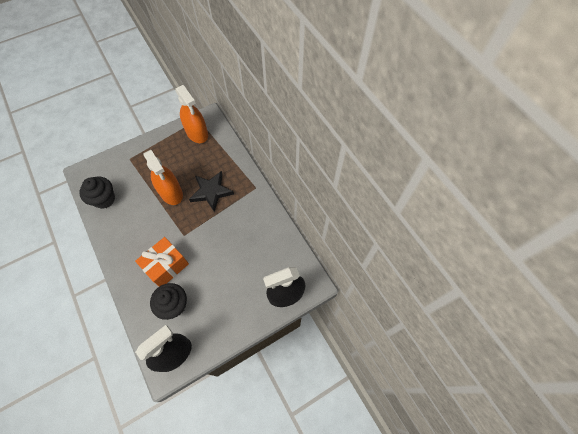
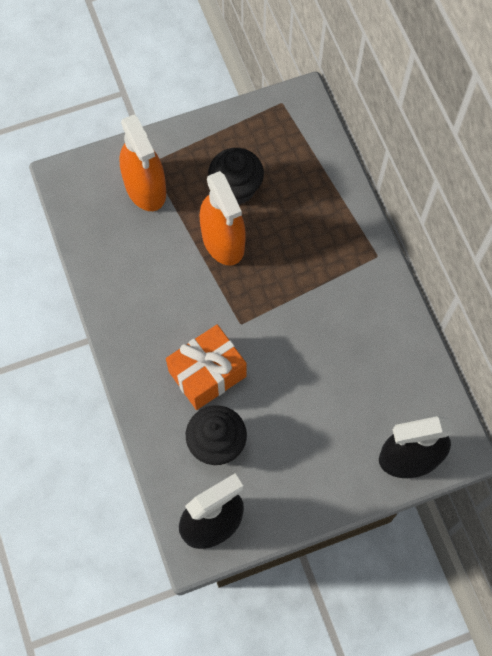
camera: 10 degrees right, 5 degrees up
black cupcake [79,176,115,209] -> black cupcake moved to [208,148,264,205]
orange spray bottle [175,85,208,143] -> orange spray bottle moved to [120,115,166,211]
black star [189,171,234,212] -> none

